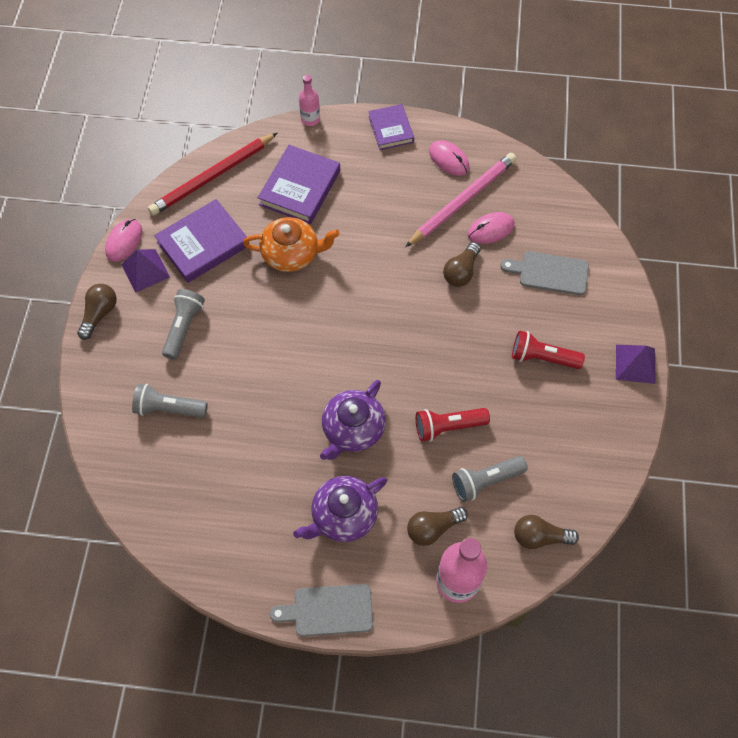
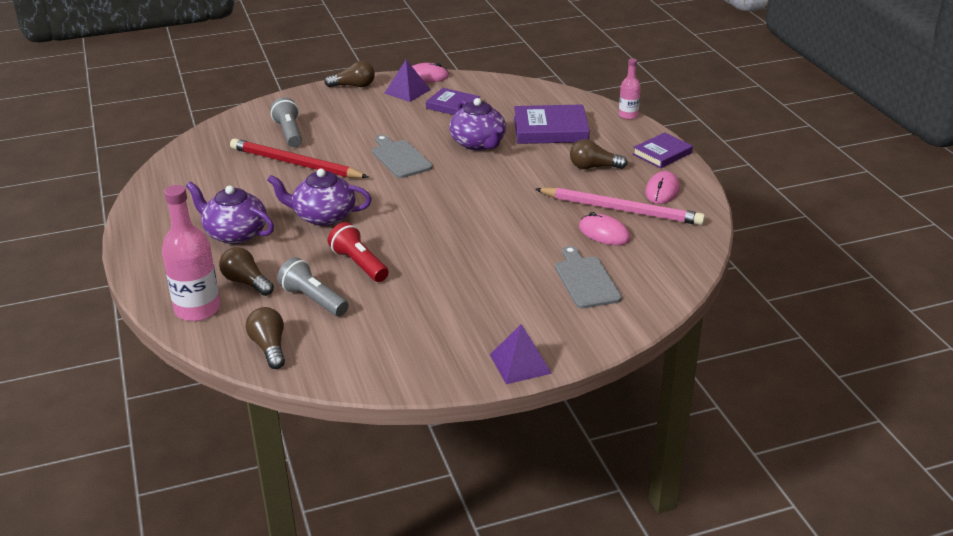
camera: 65 degrees right, 30 degrees down
red pencil [148,133,277,215] -> red pencil moved to [230,138,368,178]
purple book [154,199,249,283] -> purple book [426,88,480,115], size x0.64
grey flashlight [162,289,205,360] -> none
orange teapot [243,217,340,272] -> purple teapot [449,98,506,151]
grey cutting board [270,584,373,636] -> grey cutting board moved to [372,135,433,178]
brown light bulb [443,242,481,287] -> brown light bulb moved to [570,139,628,169]
red flashlight [512,331,585,369] -> none

